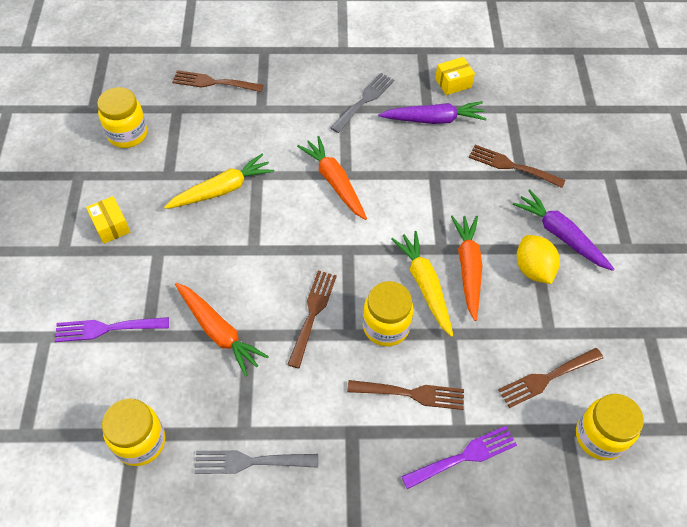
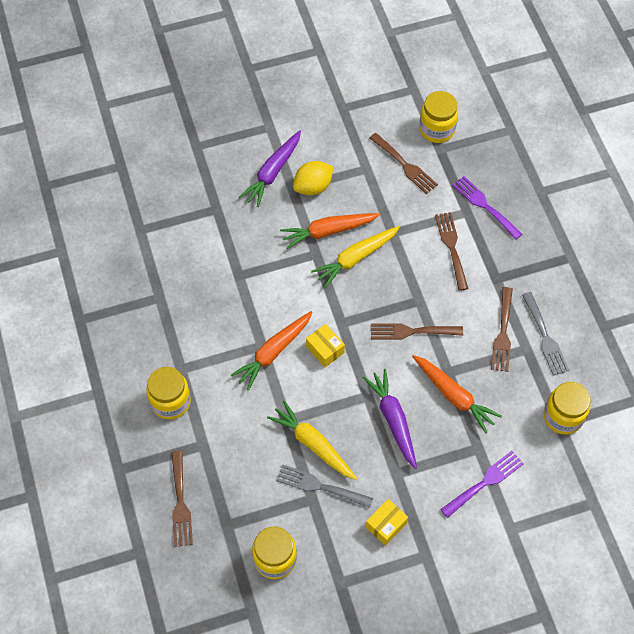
camera: 105 degrees left, 5 degrees up
purple fork [55,317,169,342] -> purple fork turned 105 degrees counterclockwise [440,451,524,518]
orange carrot [175,283,269,376] -> orange carrot turned 105 degrees clockwise [412,355,502,433]
grey fork [331,73,394,133] -> grey fork moved to [276,464,373,508]
yellow jar [363,281,414,346] -> yellow jar moved to [146,367,191,420]
purple carrot [378,101,487,124] -> purple carrot moved to [363,369,417,469]
yellow box [435,57,475,95] -> yellow box moved to [306,324,345,367]
brown fork [469,145,566,188] -> brown fork moved to [491,287,513,372]

